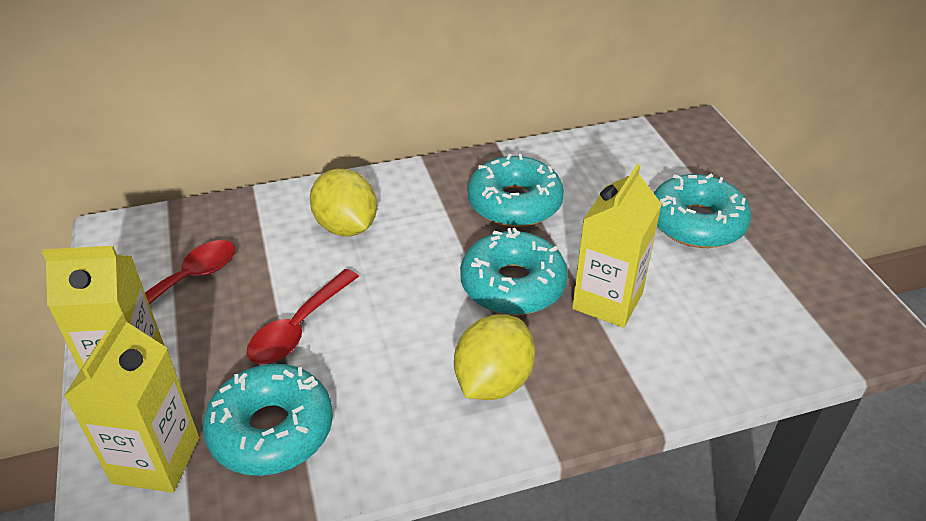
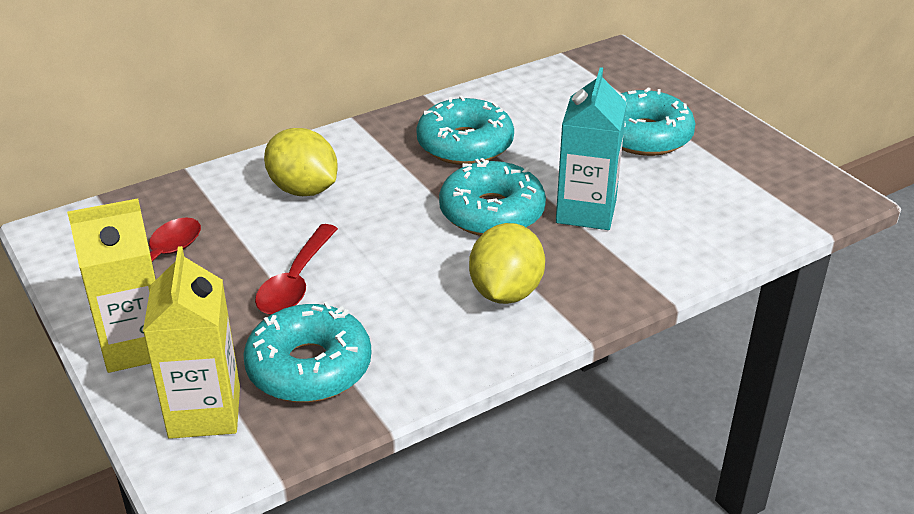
camera: 15 degrees left, 5 degrees down
yellow carton [572,164,662,328] -> turquoise carton [556,67,627,230]

